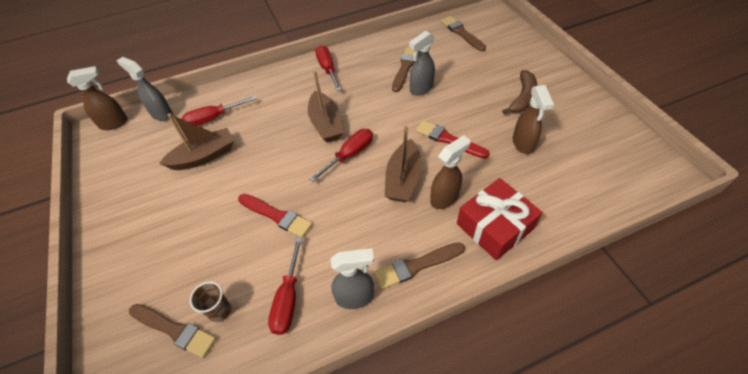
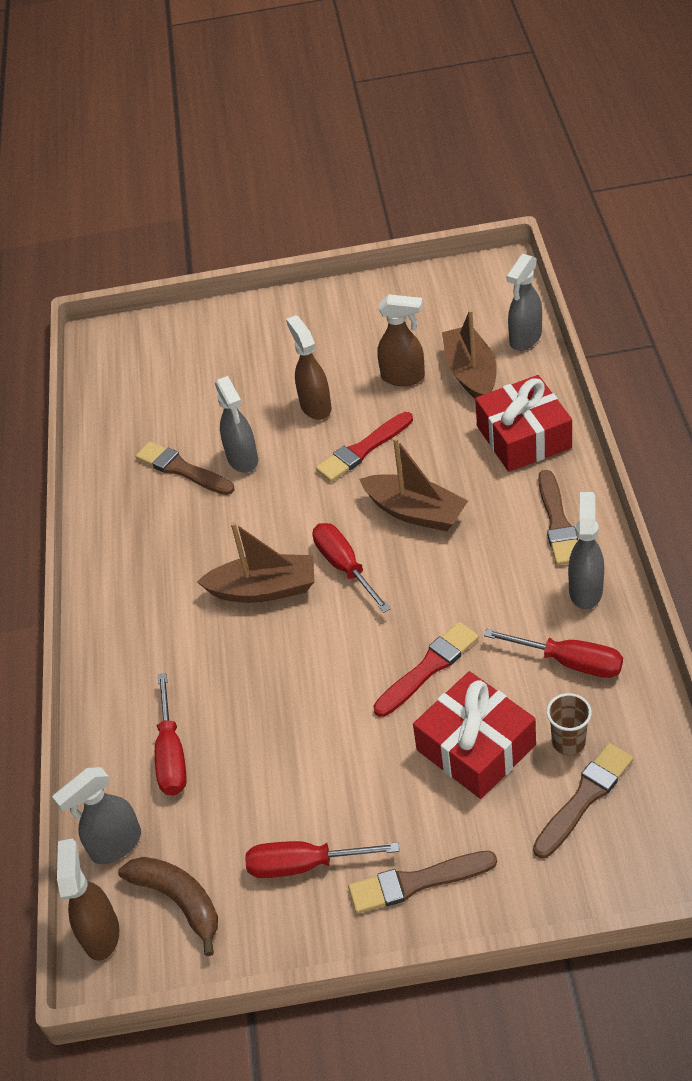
camera: 70 degrees left, 5 degrees down
brown boat [159,114,234,170] -> brown boat moved to [442,309,497,399]
red screwdriver [315,45,341,91] -> red screwdriver moved to [245,841,399,878]
brown spray bottle [430,135,471,209] -> brown spray bottle moved to [286,315,331,420]
brown brush [441,16,486,51] -> brown brush moved to [348,851,497,914]
brown banana [502,70,537,114] -> brown banana moved to [118,857,218,956]
none -> red gift [413,671,536,799]
none -> grey spray bottle [507,254,542,351]

